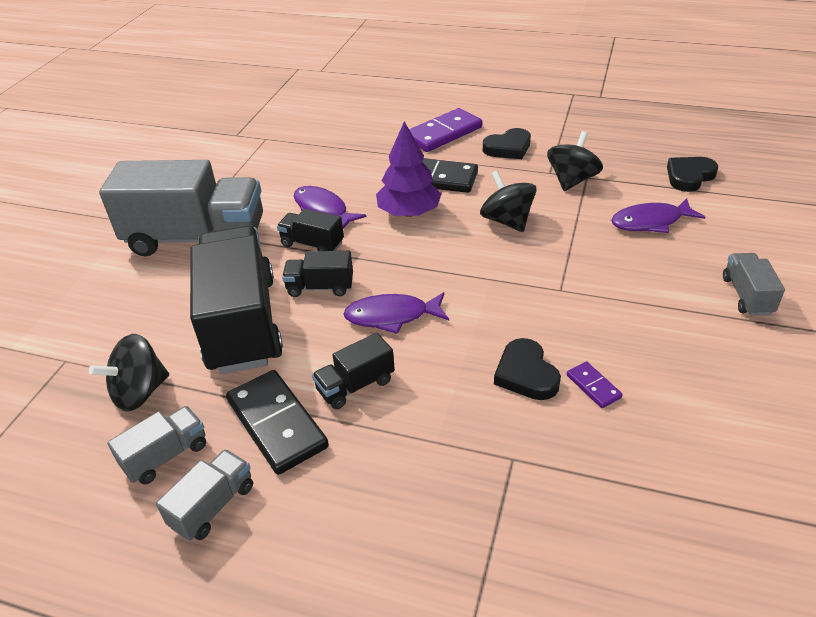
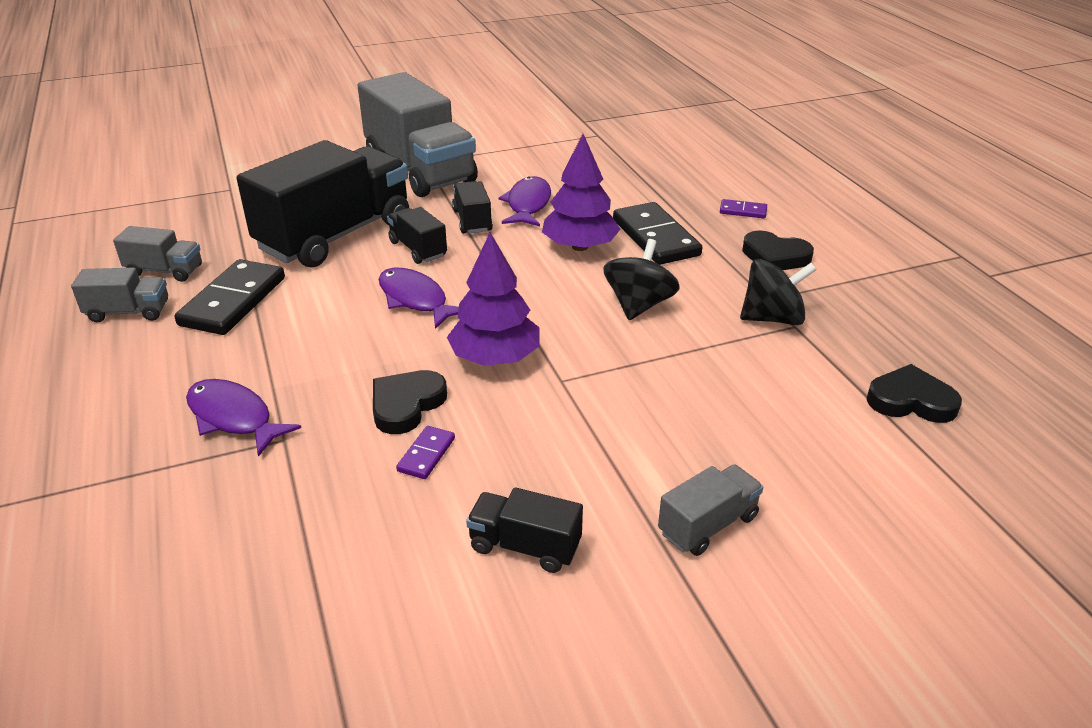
camera: 50 degrees right, 5 degrees down
black spinning top [89,334,169,412] -> none
black truck [312,333,395,409] -> black truck moved to [466,487,583,573]
purple domino [409,108,482,152] -> purple domino [720,199,767,218], size x0.48
purple fish [611,198,705,233] -> purple fish moved to [186,379,301,457]
none -> purple tree [447,232,540,366]

